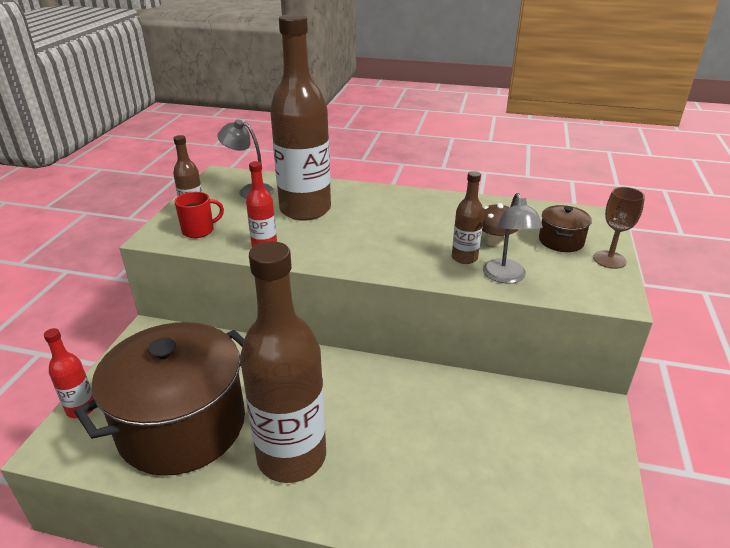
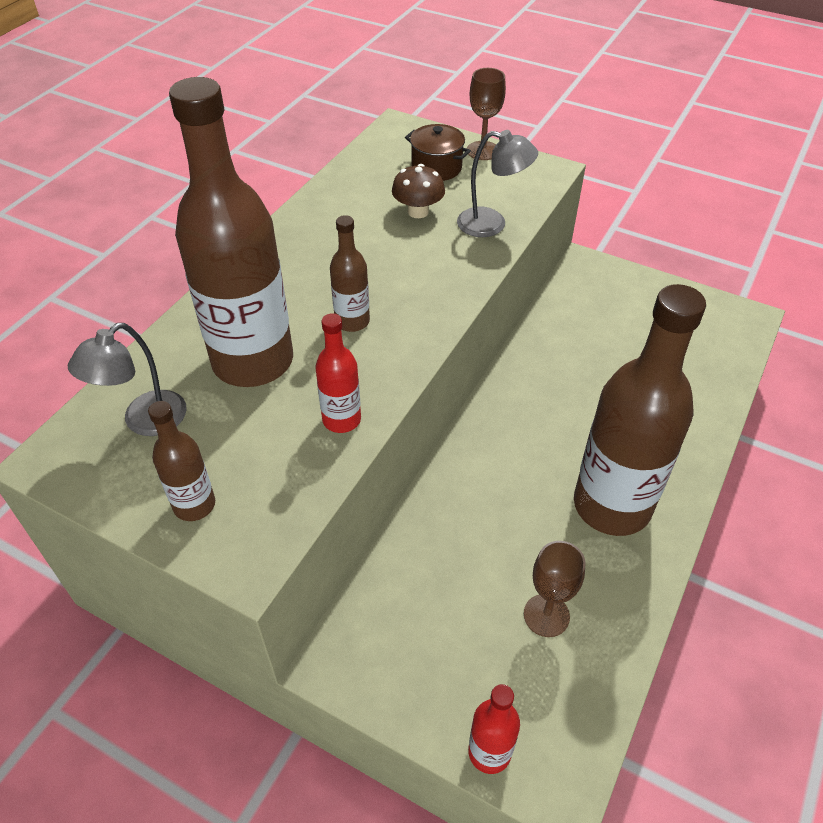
camera: 75 degrees left, 15 degrees up
brown pot [74,322,245,476] -> brown goblet [524,541,586,637]
red mug [174,192,224,238] -> none
brown bottle [452,171,484,264] -> brown bottle moved to [330,215,370,332]

